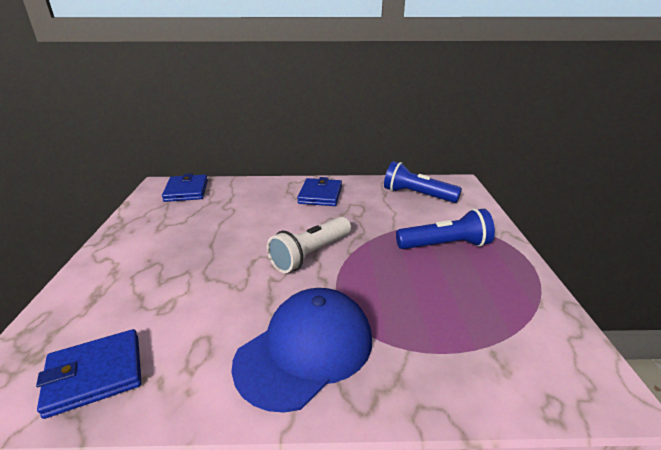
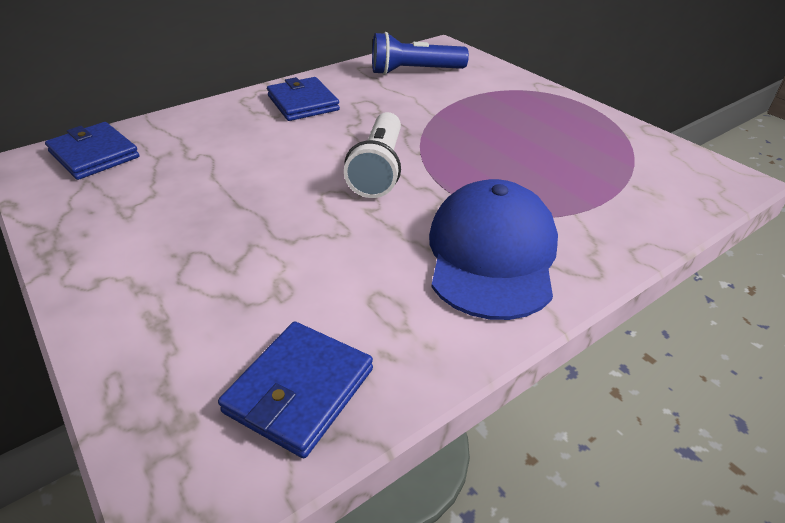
camera: 35 degrees left, 10 degrees up
blue flashlight [396,208,495,249] -> none

